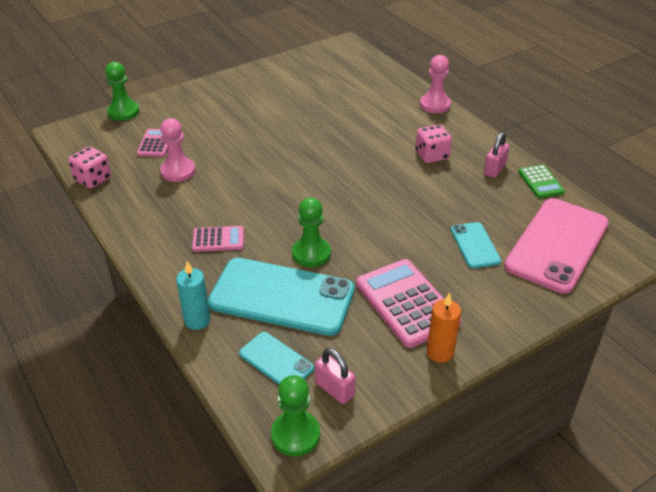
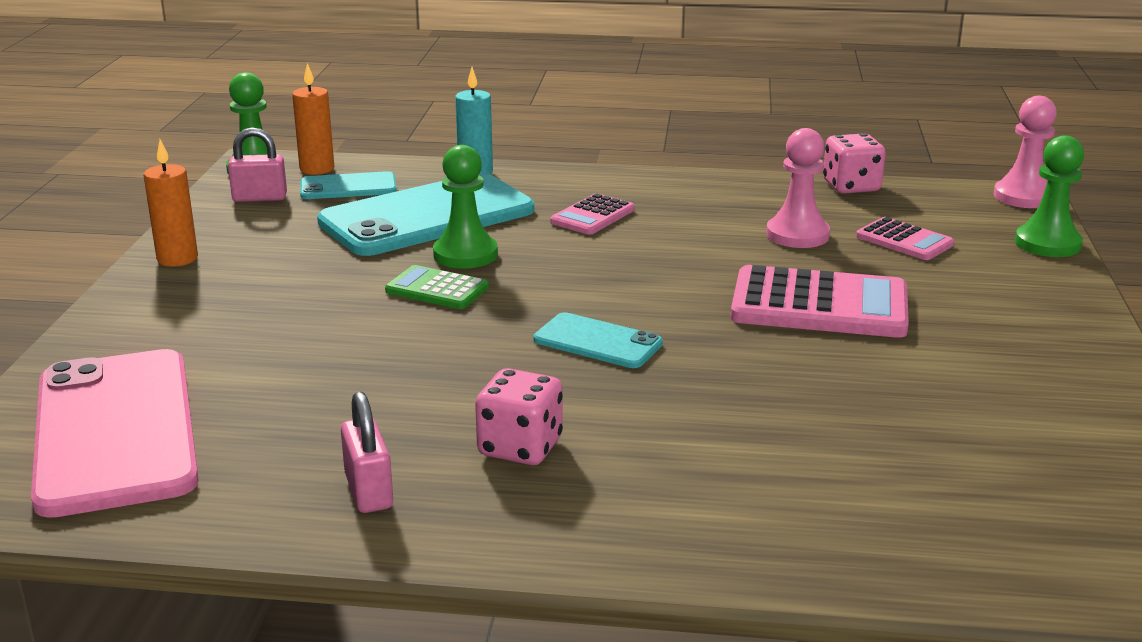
camera: 130 degrees right, 15 degrees down
pink calculator [356,259,461,348] -> pink calculator moved to [731,265,909,338]
pink pawn [420,55,451,113] -> pink pawn moved to [994,96,1057,208]
turquoise phone [451,222,501,268] -> turquoise phone moved to [533,312,663,368]
green calculator [518,165,565,198] -> green calculator moved to [385,265,489,309]
none -> orange candle [292,63,334,175]

